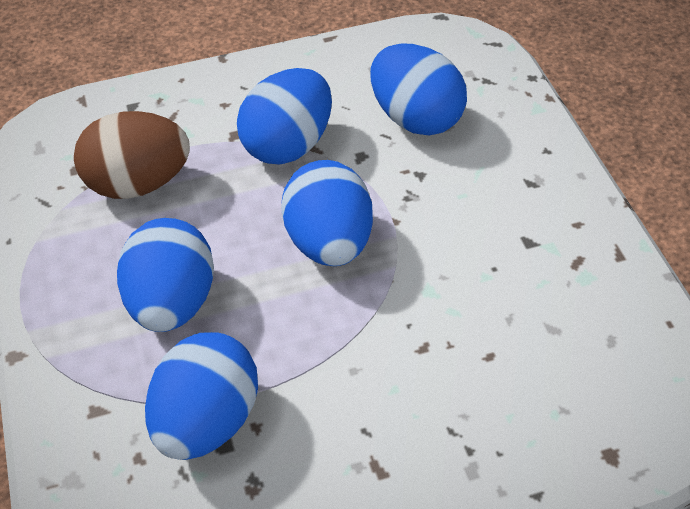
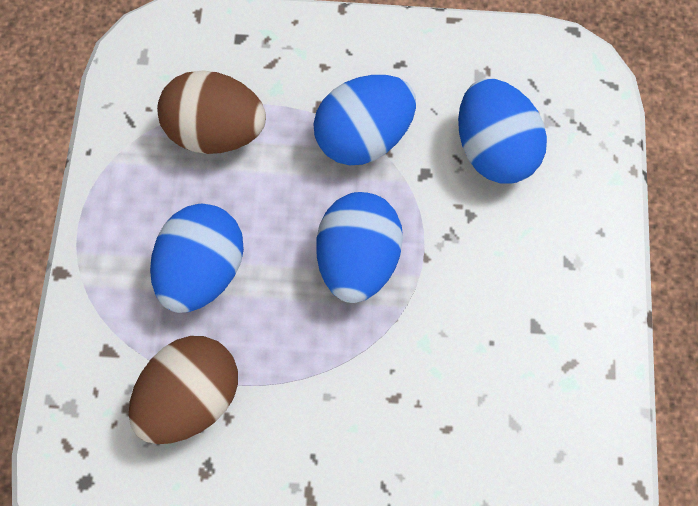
camera: 20 degrees right, 20 degrees up
blue egg [145,332,258,460] -> brown egg [129,336,238,444]

